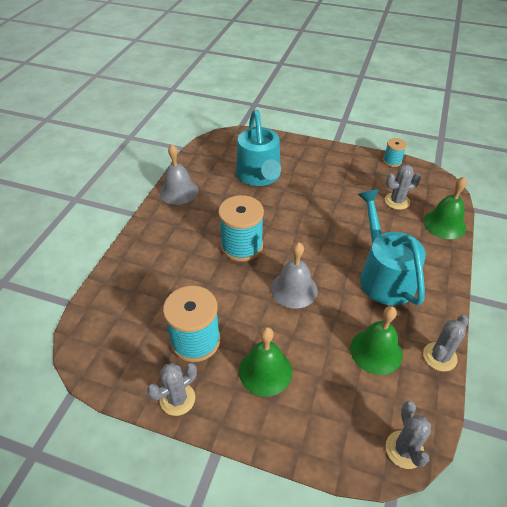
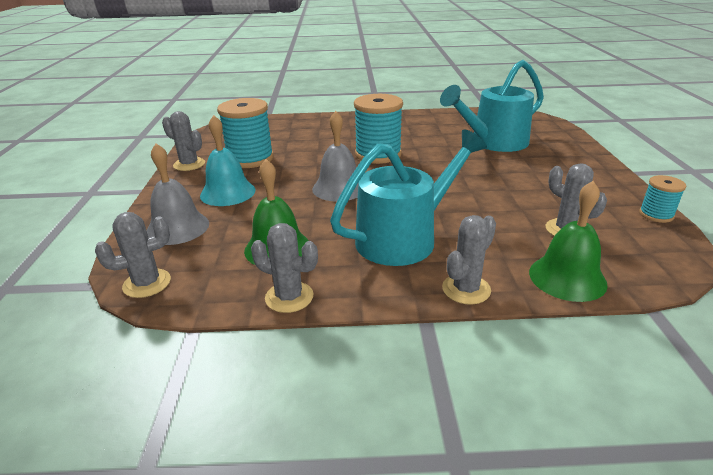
camera: 70 degrees right, 15 degrees down
grey bell [160,144,198,205] -> grey bell moved to [147,143,209,245]
green bell [239,327,292,397] -> turquoise bell [200,115,255,206]
none -> grey cactus [442,215,496,305]

